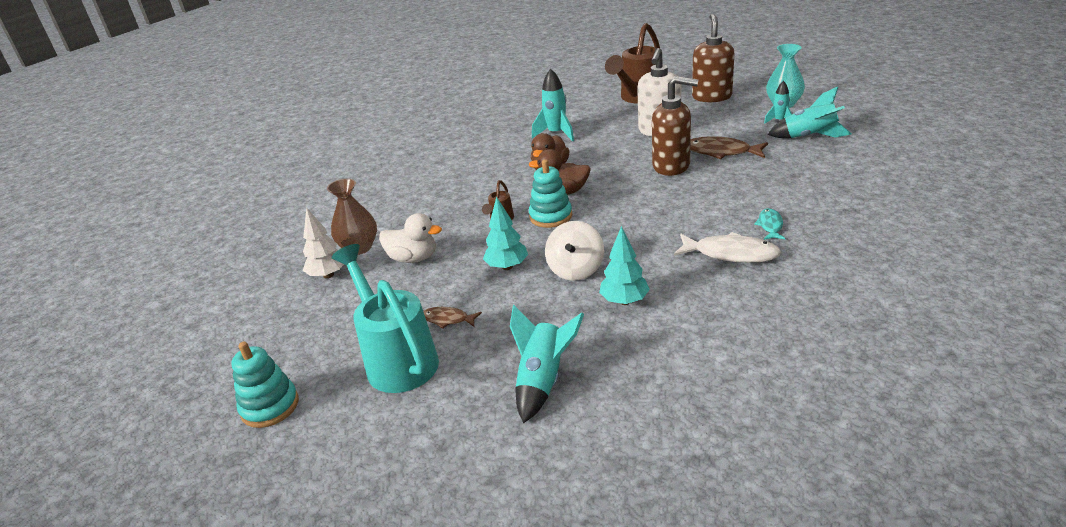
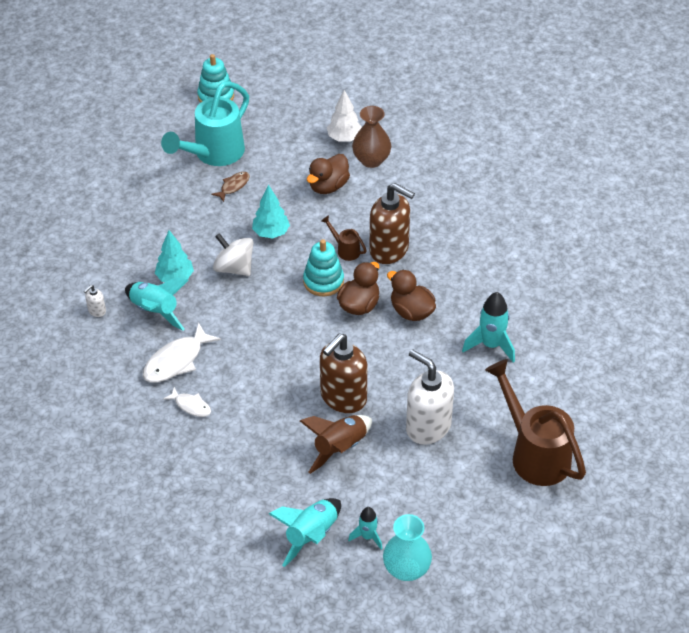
camera: 110 degrees right, 15 degrees up
turquoise watering can [332,244,439,393] -> turquoise watering can turned 135 degrees clockwise [161,81,249,166]
white duck [379,213,442,263] -> brown duck [307,154,350,194]
turquoise rocket [510,305,584,423] -> turquoise rocket moved to [125,277,188,331]
brown fish [690,136,768,159] -> brown rocket [300,415,372,474]
brown soap dispenser [692,14,734,102] -> brown soap dispenser moved to [369,183,415,264]
turquoise fish [754,208,786,240] -> white fish [163,387,211,417]
none -> white soap dispenser [84,285,106,317]

